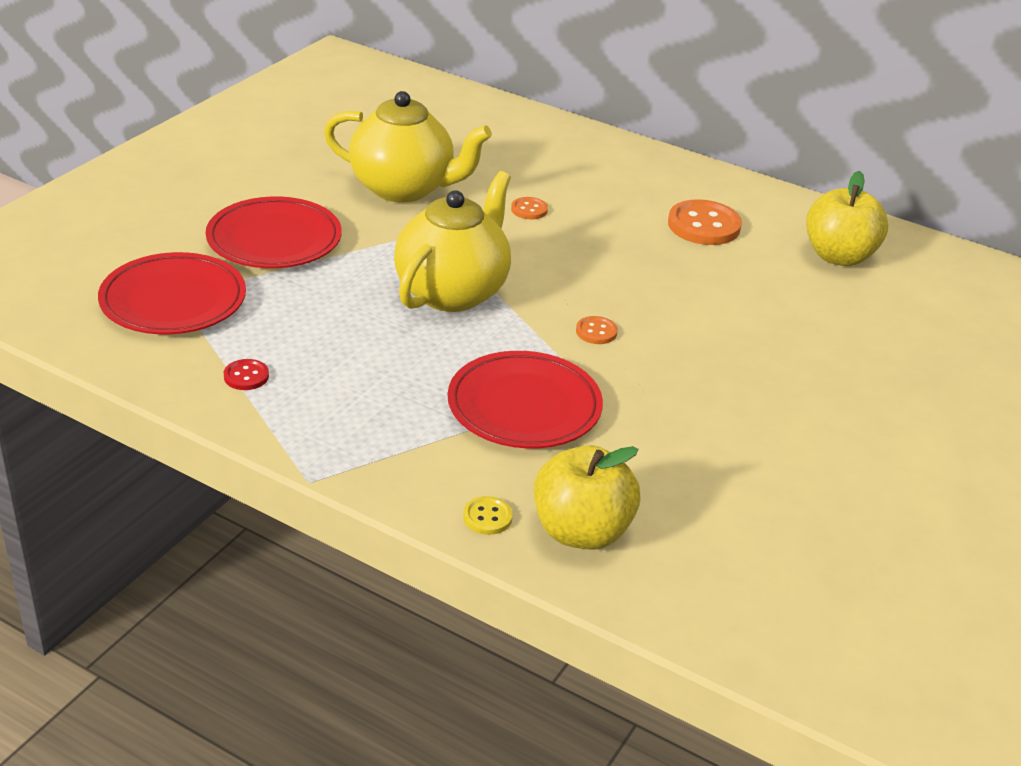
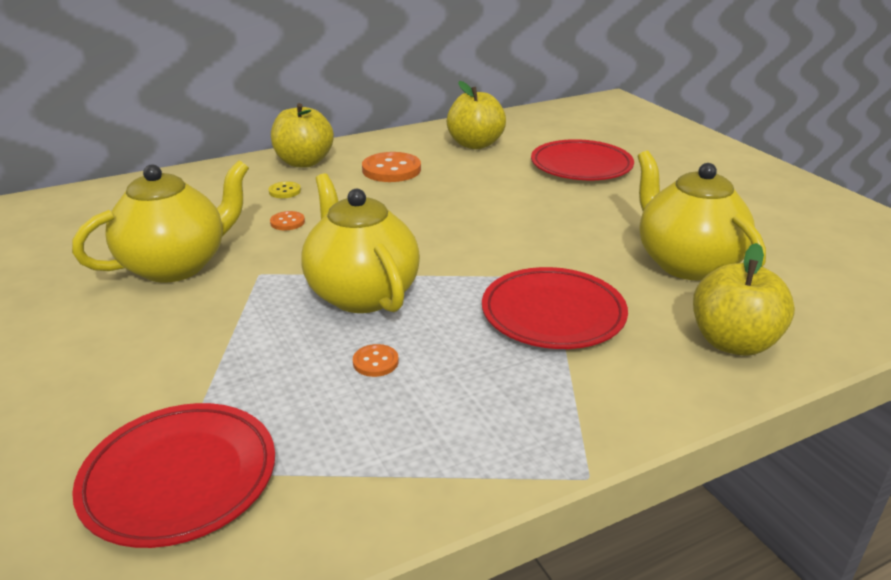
camera: 55 degrees left, 5 degrees down
red plate [206,196,342,268] -> red plate moved to [531,139,634,180]
red button [224,359,269,390] -> none
yellow button [463,496,513,535] -> yellow button moved to [269,181,301,198]
orange button [576,316,618,344] -> orange button moved to [353,344,399,377]
none -> yellow apple [271,103,334,168]
none -> yellow teapot [637,150,766,280]

